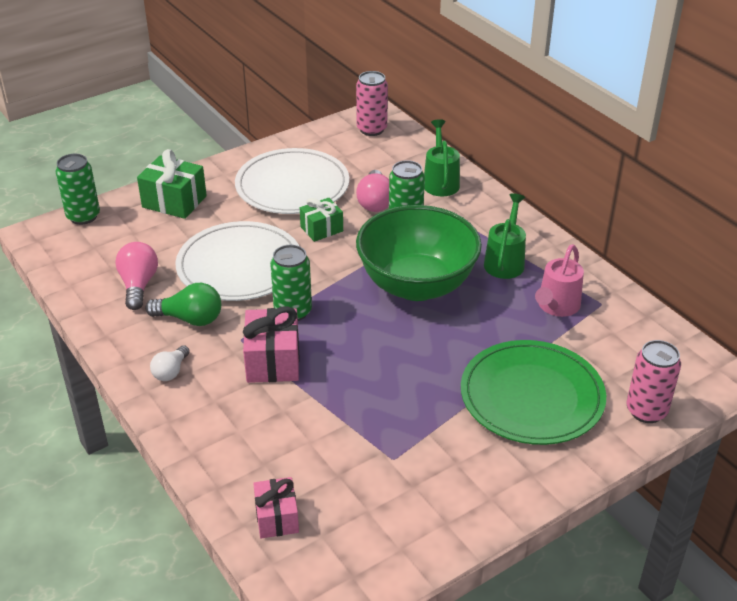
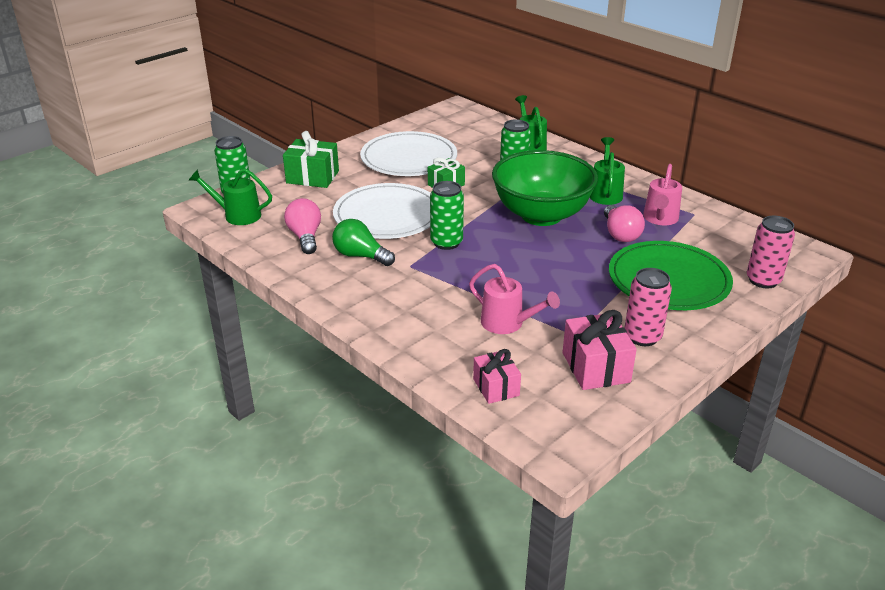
camera: 10 degrees left, 5 degrees down
green light bulb [145,283,221,326] -> green light bulb turned 150 degrees counterclockwise [332,219,395,266]
white light bulb [150,345,190,381] -> none
pink gift [243,306,300,383] -> pink gift moved to [563,310,637,390]
pink can [356,71,388,136] -> pink can moved to [624,268,672,346]
pink light bulb [356,170,389,212] -> pink light bulb moved to [604,205,645,242]
none -> green watering can [189,168,272,225]
none -> pink watering can [469,264,560,334]

